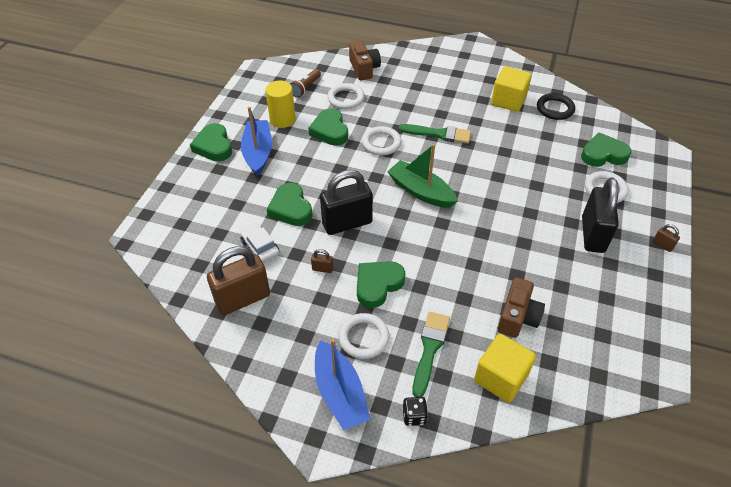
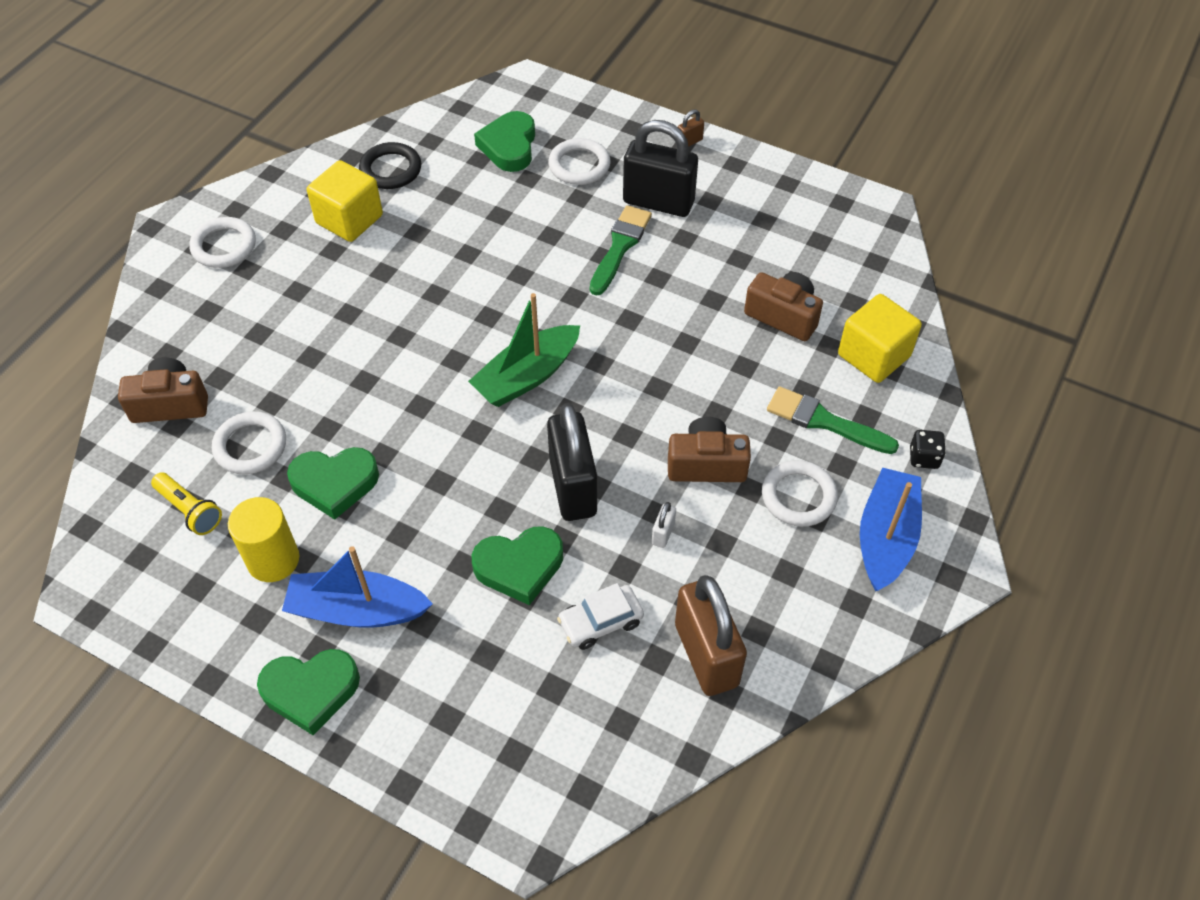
camera: 80 degrees left, 5 degrees up
brown flashlight [290,69,321,98] -> yellow flashlight [151,473,222,535]
brown padlock [311,249,333,273] -> white padlock [652,502,676,548]
blue boat [315,339,371,430] -> blue boat turned 60 degrees counterclockwise [860,467,922,591]
green heart [357,261,405,308] -> brown camera [668,417,751,482]
white ring [362,126,402,155] -> white ring moved to [189,217,256,268]
green brush [398,124,471,143] -> green brush moved to [590,205,652,296]

